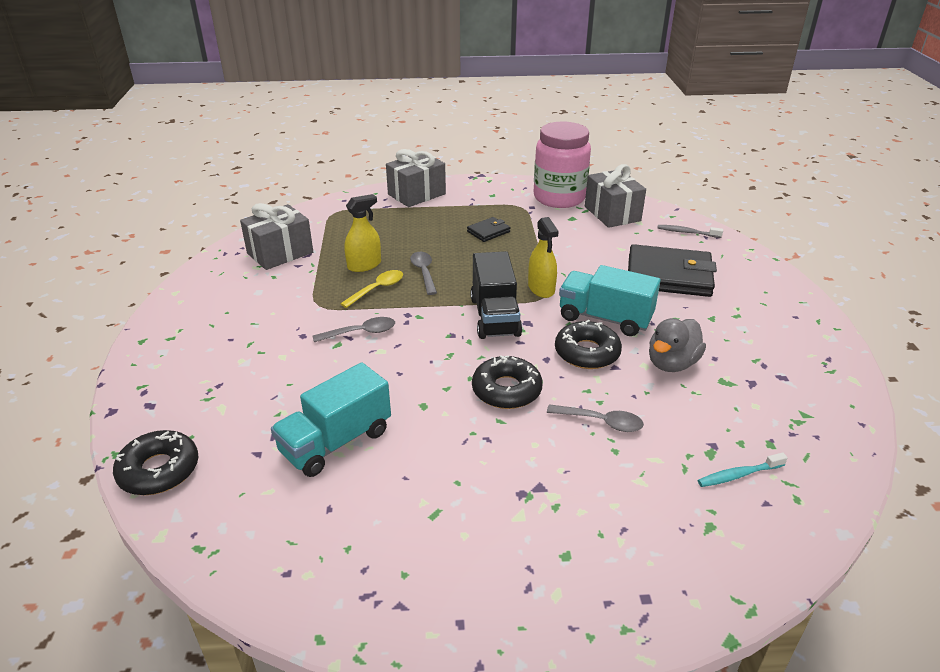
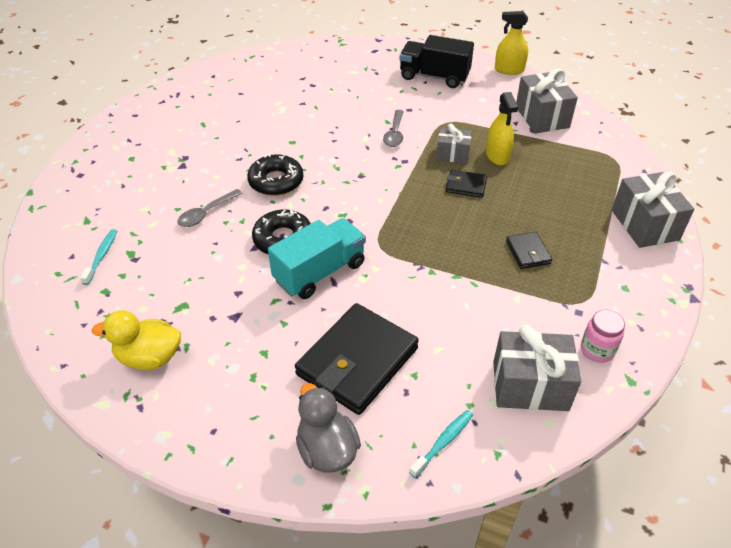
camera: 115 degrees right, 10 degrees up
black donut [113,430,198,495] -> none
turquoise truck [271,362,391,477] -> none
yellow spoon [340,270,403,308] -> grey gift [436,124,472,163]
grey spoon [410,252,437,295] -> black wallet [446,170,487,198]
black truck [470,251,522,339] -> black truck moved to [399,35,474,88]
yellow spray bottle [528,217,559,298] -> yellow spray bottle moved to [495,11,528,75]
pink jar [534,122,591,208] -> pink jar [581,310,625,363], size x0.45
grey duck [649,318,706,372] -> grey duck moved to [296,383,361,472]
grey toothbrush [657,225,723,238] -> turquoise toothbrush [409,410,473,478]
none -> yellow duck [92,310,181,370]

